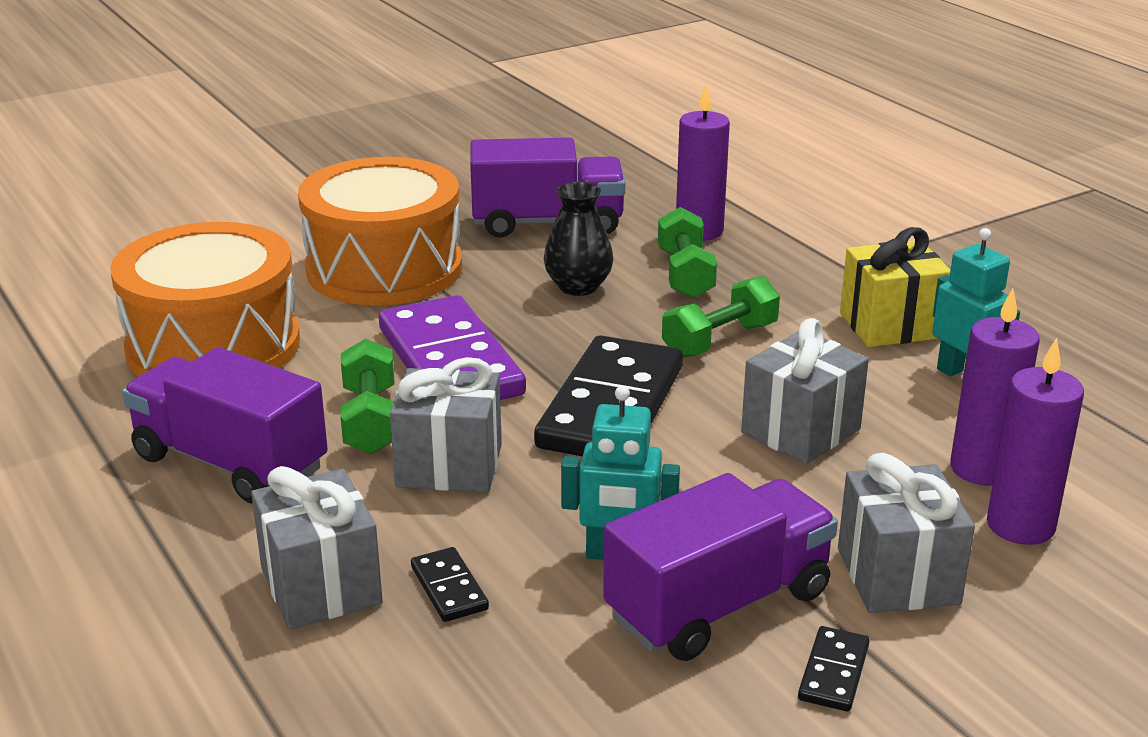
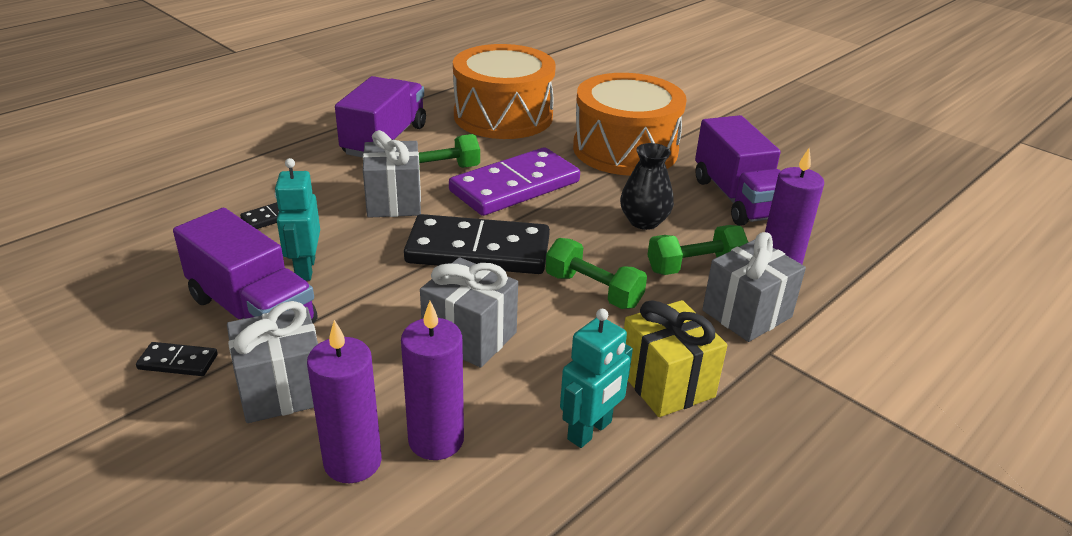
camera: 75 degrees right, 5 degrees up
grey gift [251,466,383,629] -> grey gift moved to [702,232,806,342]

